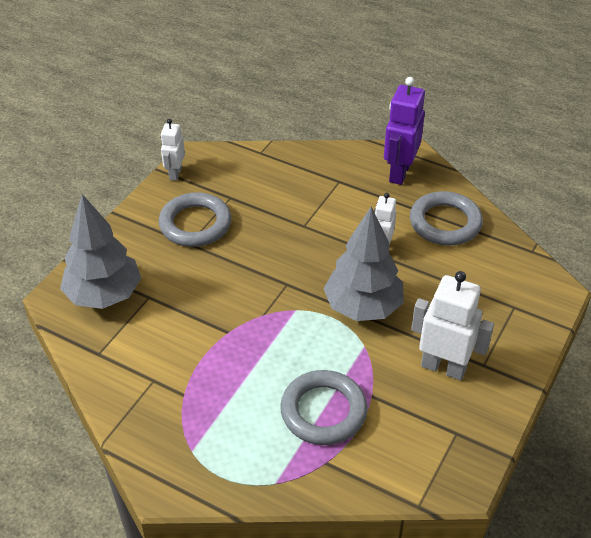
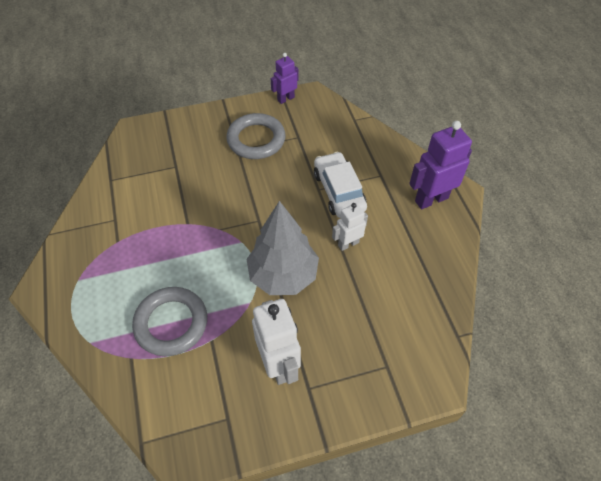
camera: 45 degrees right, 10 degrees up
grey tree [60,194,141,309] -> none
white robot [161,119,185,181] -> purple robot [271,53,298,104]
grey ring [410,191,483,246] -> none
none -> white car [314,152,367,218]

